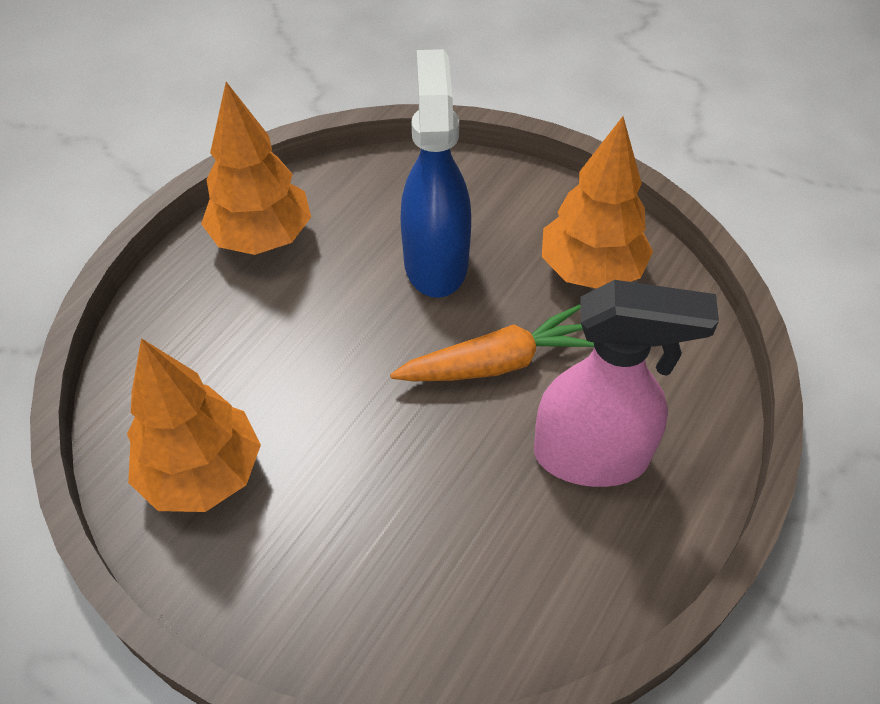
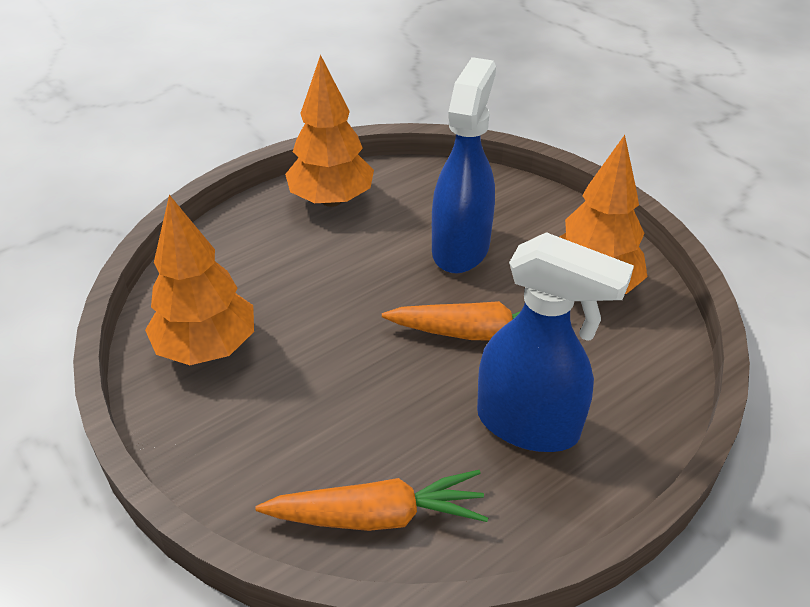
camera: 20 degrees right, 10 degrees down
pink spray bottle [534,280,719,487] -> blue spray bottle [477,232,634,452]
none -> orange carrot [256,470,488,531]

